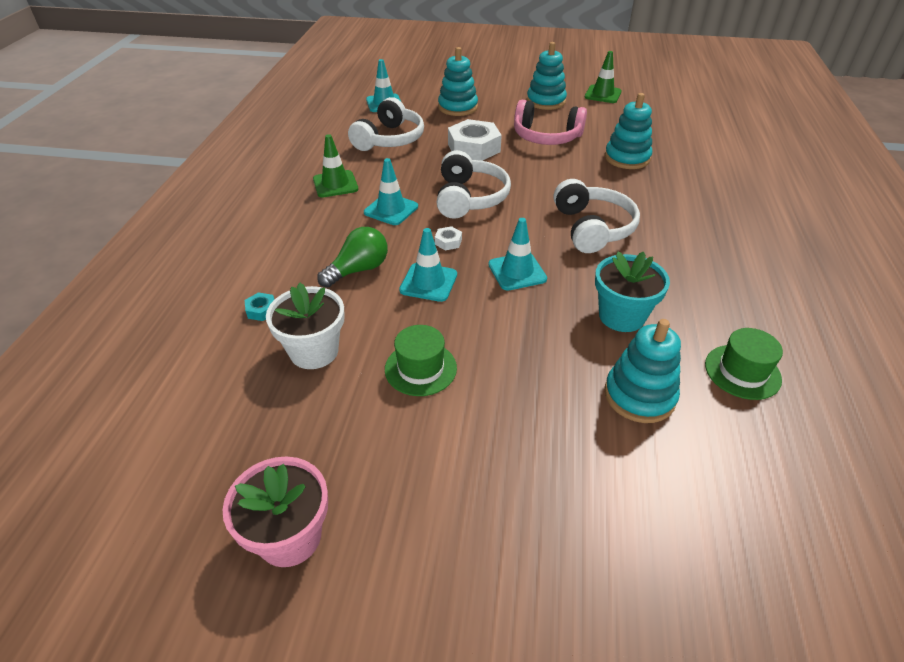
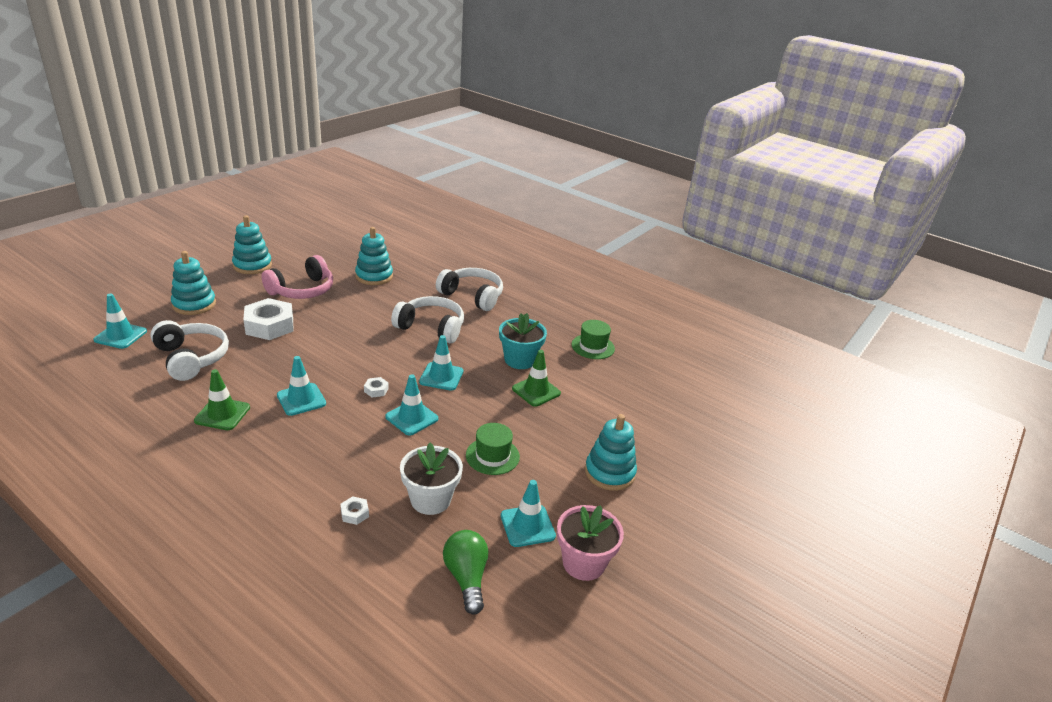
camera: 65 degrees left, 10 degrees down
turquoise nut [245,292,274,321] -> white nut [340,496,369,525]
green light bulb [317,227,388,288] -> green light bulb moved to [443,530,488,615]
white headphones [437,150,511,219] -> white headphones moved to [436,268,503,311]
green traffic cone [584,51,622,103] -> green traffic cone moved to [512,350,561,407]
turquoise stacking toy [604,319,681,423] -> turquoise stacking toy moved to [585,414,637,491]
none -> turquoise traffic cone [501,480,556,547]

